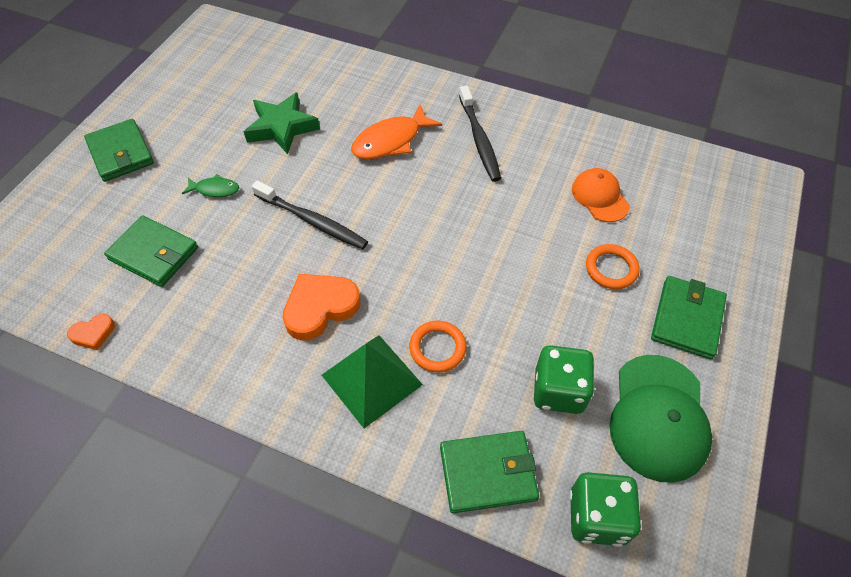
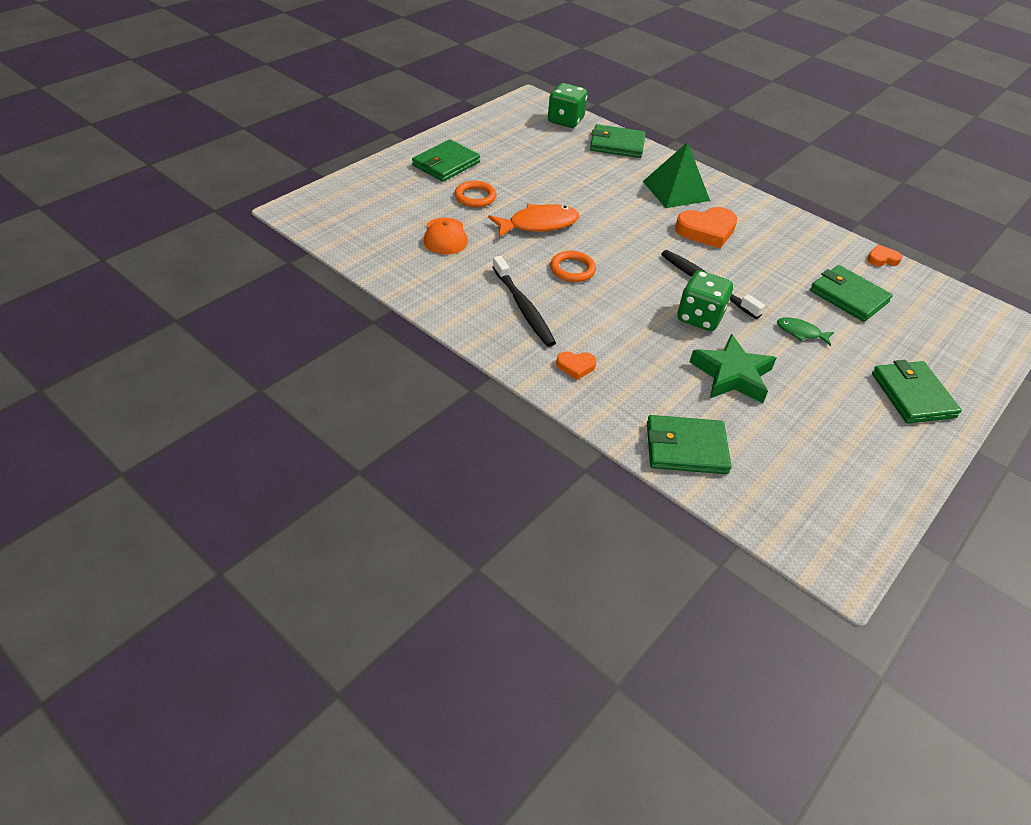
camera: 165 degrees left, 10 degrees down
orange fish [351,105,442,159] -> orange fish moved to [488,204,579,238]
orange ring [409,321,466,373] -> orange ring moved to [550,251,596,282]
black toothbrush [459,86,501,182] -> black toothbrush turned 150 degrees clockwise [492,256,556,347]
green dice [534,345,595,414] -> green dice moved to [677,270,733,331]
green cap [609,355,712,483] -> none
none -> orange heart [556,352,597,380]
none -> green wallet [647,415,732,474]

